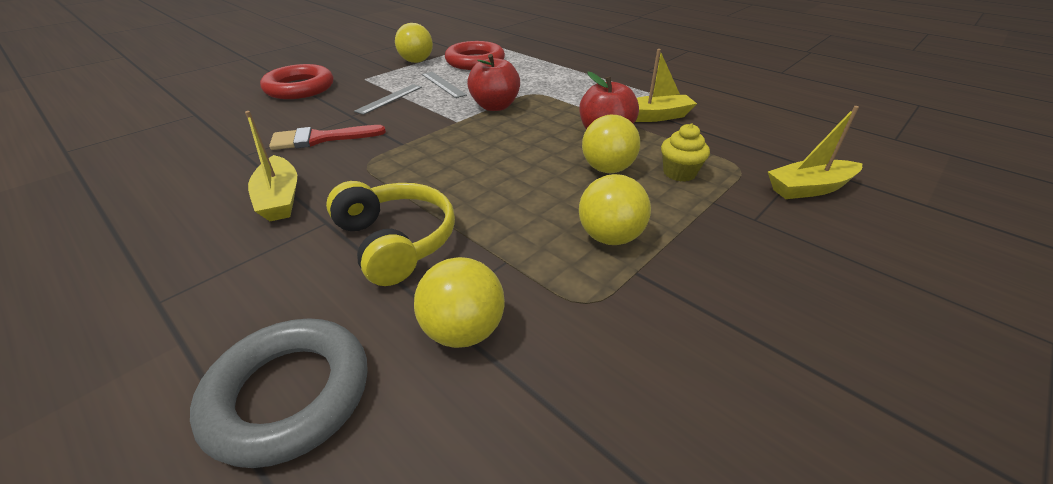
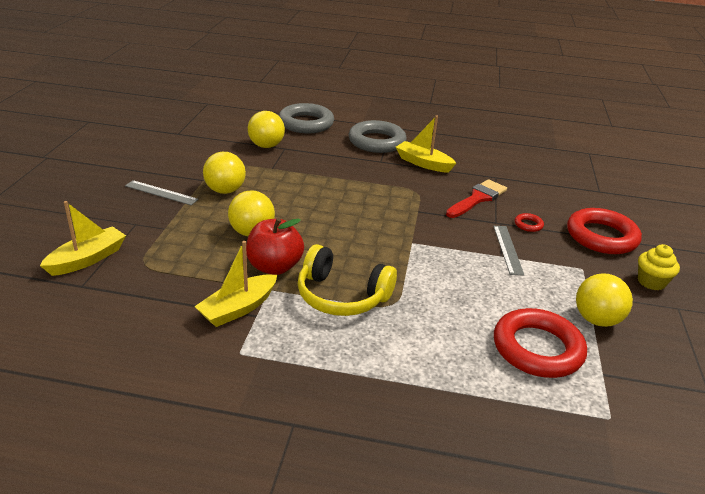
camera: 145 degrees right, 5 degrees down
yellow headphones [326,181,455,286] -> yellow headphones moved to [298,244,397,316]
grey ruler [422,72,467,98] -> grey ruler moved to [125,180,199,205]
red apple [467,54,520,111] -> none
yellow cupcake [661,123,710,182] -> yellow cupcake moved to [638,244,680,291]
none -> grey ring [349,120,407,153]
none -> red ring [515,213,544,232]

